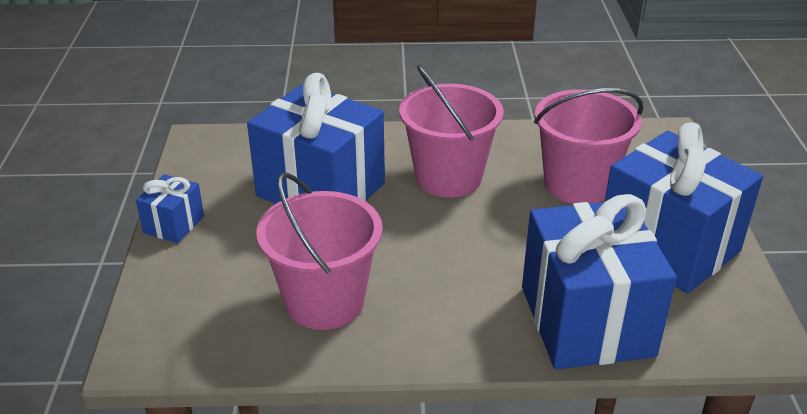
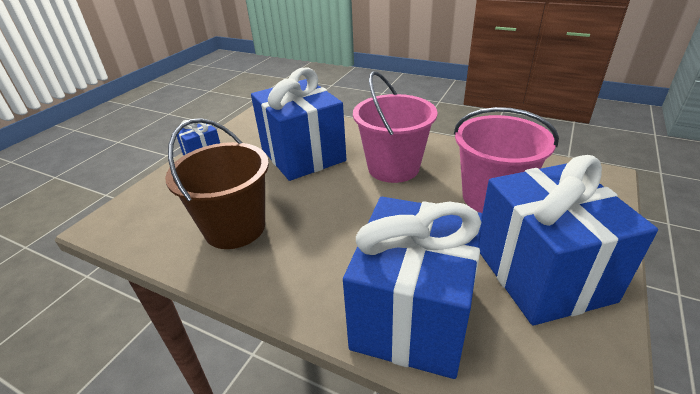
camera: 30 degrees right, 0 degrees up
pink bucket [256,173,383,330] -> brown bucket [165,118,269,249]

